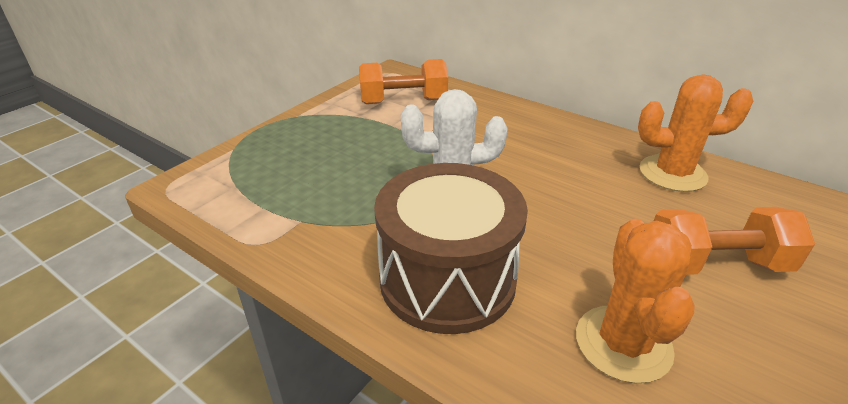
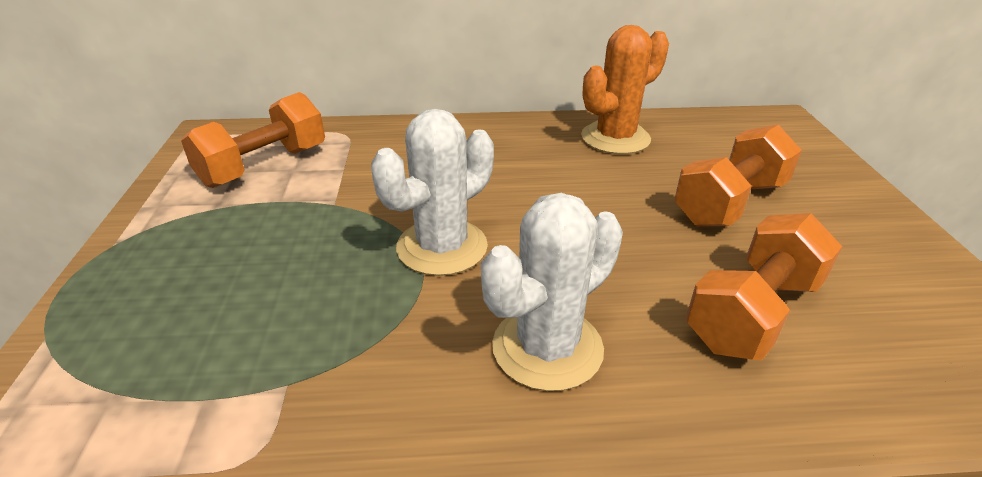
camera: 40 degrees left, 0 degrees up
brown drum [374,163,528,334] -> white cactus [481,193,623,391]
orange cactus [576,219,694,383] -> orange dumbbell [686,213,842,360]

